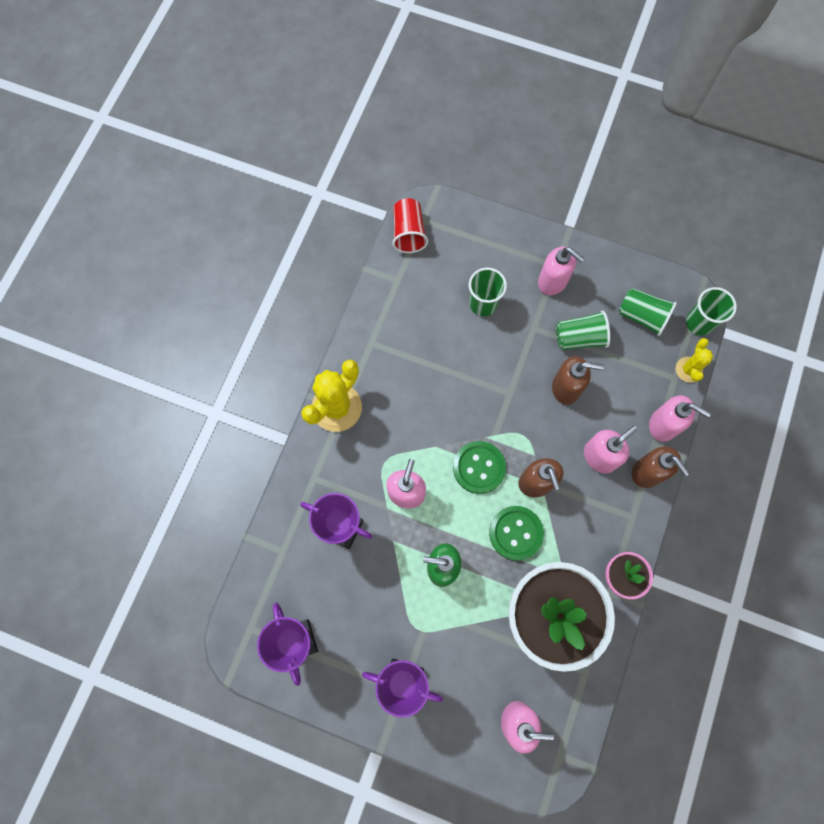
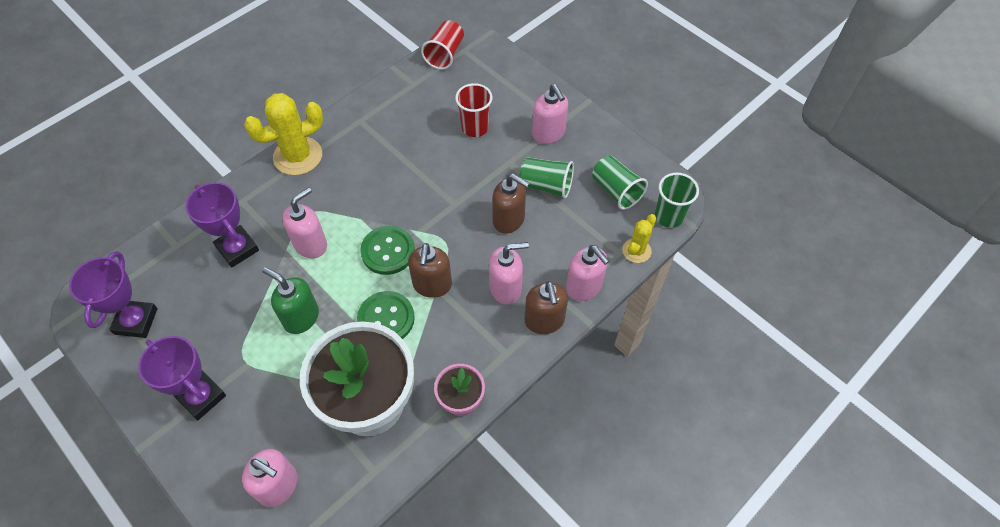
camera: 25 degrees right, 15 degrees down
green cup [469,268,507,316] -> red cup [455,83,493,137]

